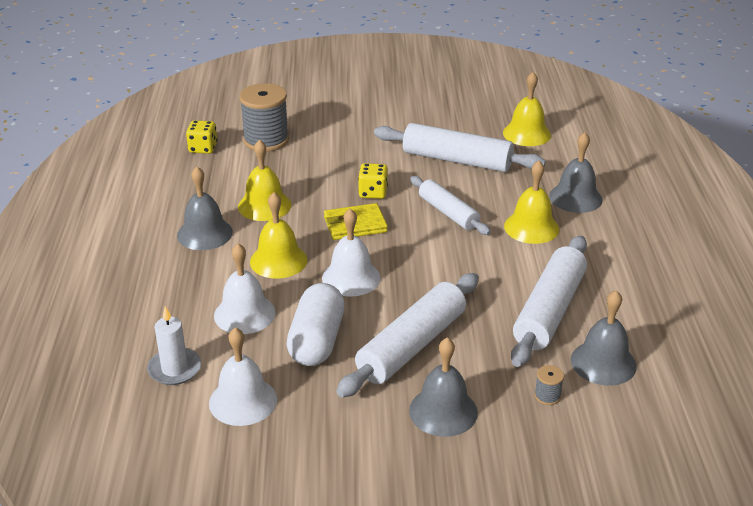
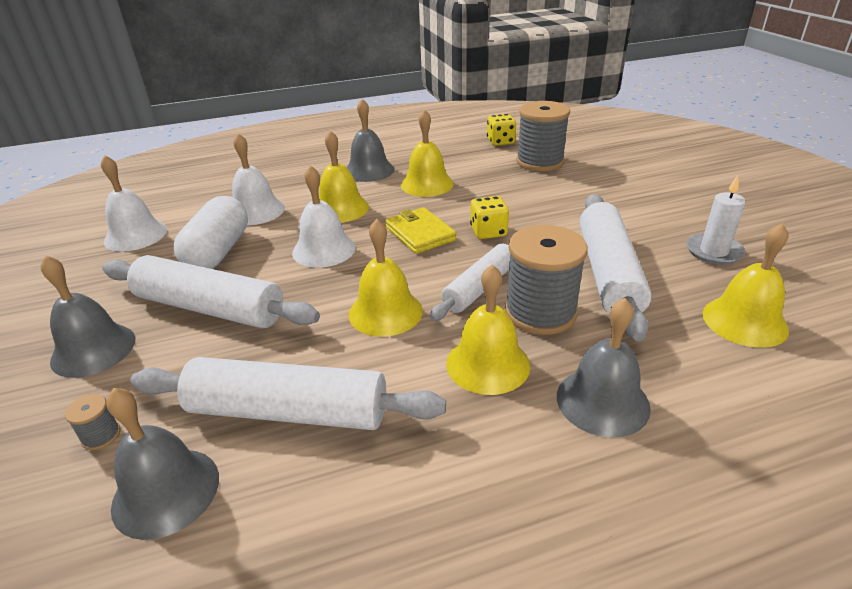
camera: 75 degrees right, 0 degrees up
white candle [147,306,201,385] -> white candle moved to [686,175,746,265]
white capsule [286,283,345,366] -> white capsule turned 75 degrees counterclockwise [174,196,248,269]
none -> yellow bell [349,219,423,337]
none -> grey spool [505,225,588,335]

